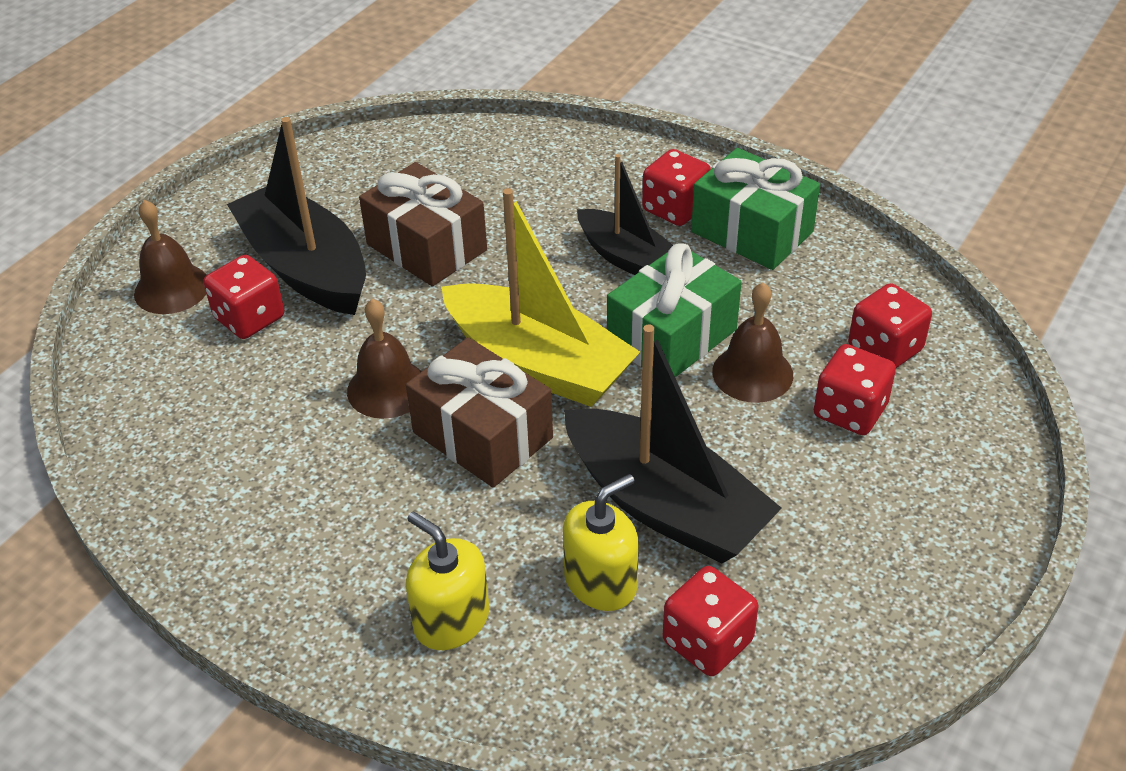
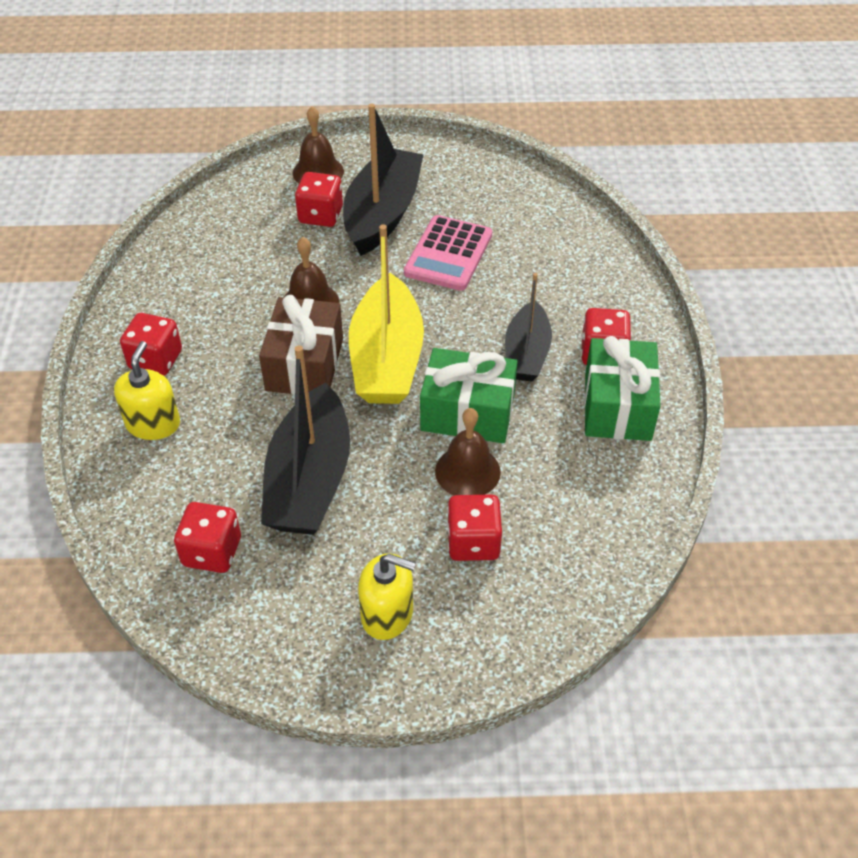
camera: 55 degrees right, 5 degrees up
brown gift [359,162,487,287] -> pink calculator [404,215,492,291]
yellow soap dispenser [563,474,639,611] -> yellow soap dispenser moved to [358,553,416,640]
red dice [848,283,932,368] -> red dice moved to [120,313,182,376]

